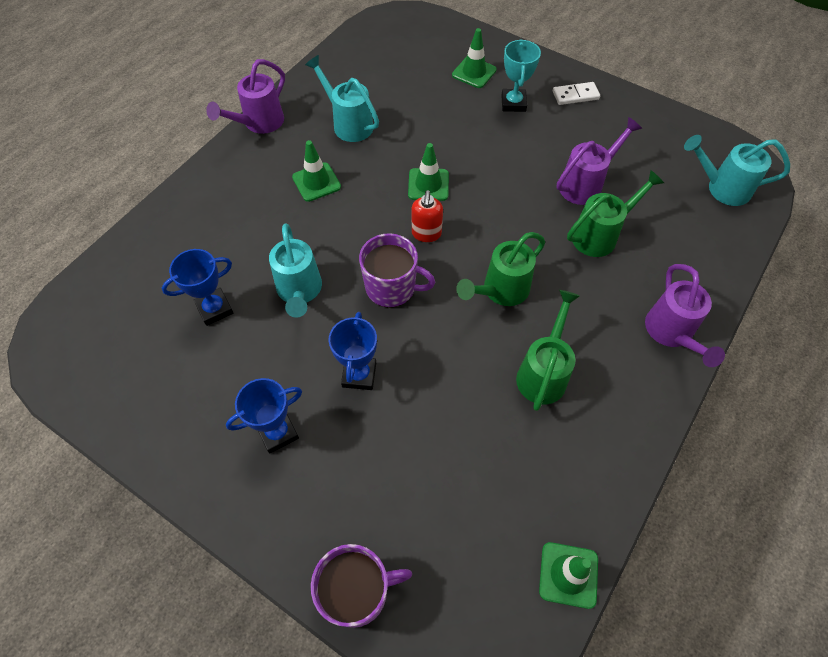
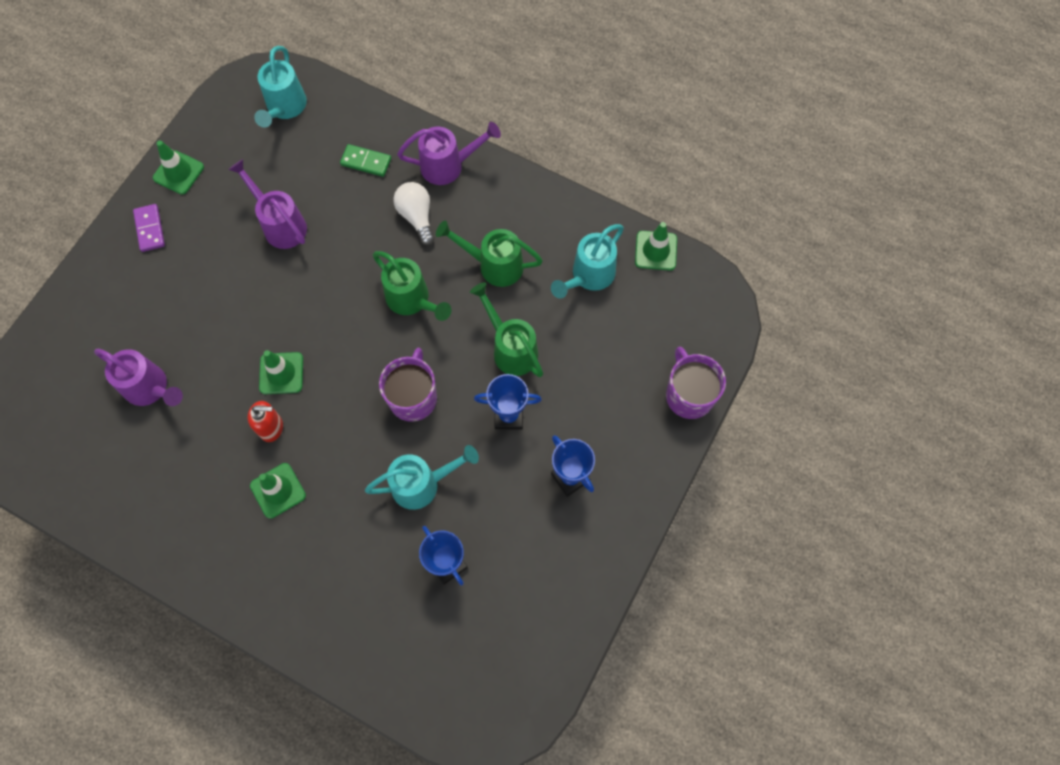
camera: 95 degrees left, 10 degrees up
purple watering can [206,59,285,134] -> purple watering can moved to [94,349,183,406]
turquoise watering can [305,55,379,142] -> turquoise watering can moved to [551,224,624,298]
red soap dispenser [412,190,443,242] -> red soap dispenser moved to [248,401,283,442]
green traffic cone [452,28,497,88] -> green traffic cone moved to [153,141,204,195]
turquoise trophy [501,39,541,112] -> none
white domino [553,82,600,105] -> purple domino [133,204,165,252]
green watering can [567,170,664,257] -> green watering can moved to [470,282,543,377]
none -> green domino [340,144,391,177]
none -> white light bulb [393,182,435,245]

